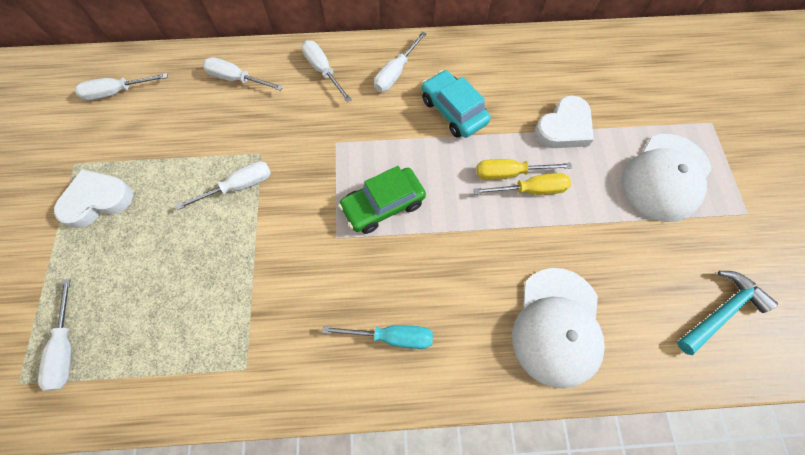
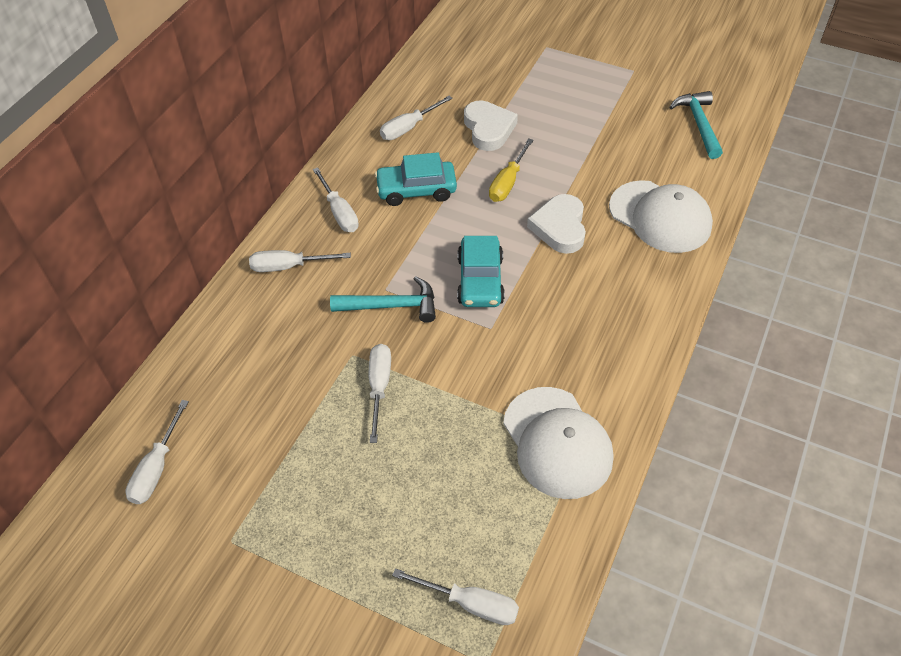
camera: 60 degrees left, 15 degrees down
white heart [54,169,133,228] -> white heart moved to [527,194,586,254]
white screwdriver [202,57,283,91] -> white screwdriver moved to [380,96,453,140]
turquoise screwdriver [322,325,433,349] -> none
green car [338,166,426,234] -> turquoise car [457,236,505,307]
yellow screwdriver [474,173,571,195] -> none
white cap [621,134,712,222] -> white cap moved to [503,387,613,499]
none -> turquoise hammer [330,276,436,323]

